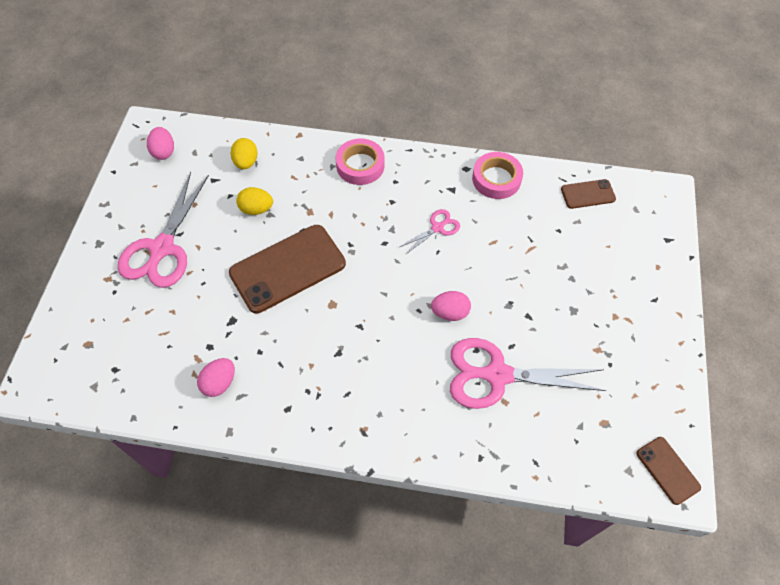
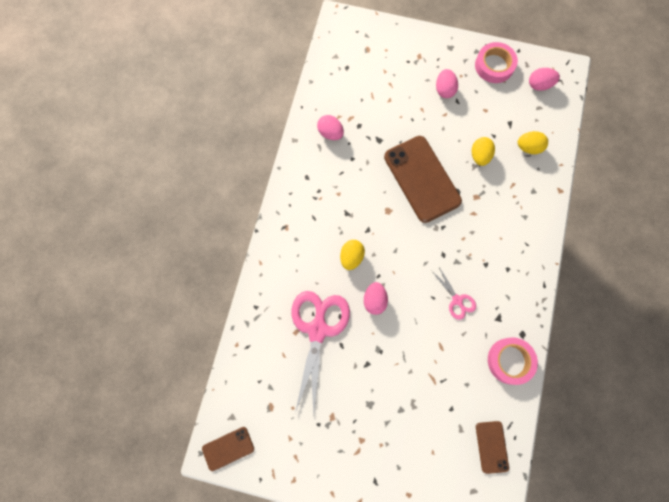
camera: 95 degrees right, 15 degrees up
pink scissors [118,172,209,288] -> pink egg [436,69,458,98]
pink tape [336,138,385,185] -> pink tape moved to [475,42,518,83]
none -> yellow egg [340,240,365,270]

